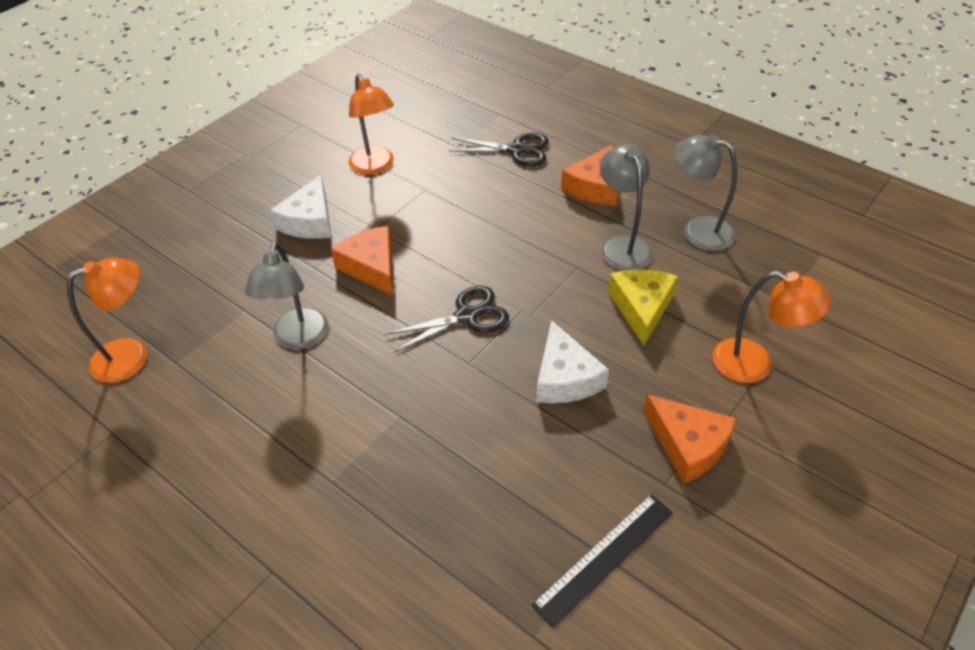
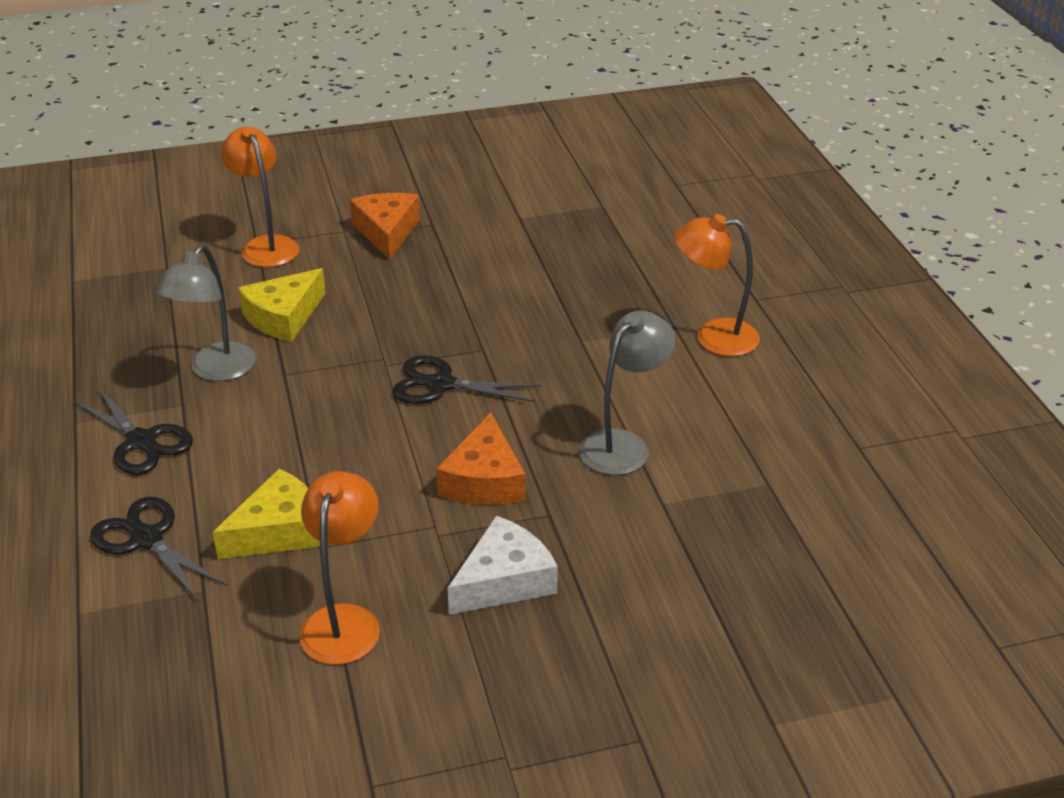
camera: 145 degrees left, 10 degrees down
orange lamp [67,258,147,383] -> orange lamp moved to [674,214,760,356]
black ruler [532,494,673,627] -> none
white cheese [536,320,609,403] -> none
orange cheese [561,144,617,205] -> black scissors [73,387,193,475]
grey lamp [674,135,737,251] -> none
none -> yellow cheese [213,469,320,559]

